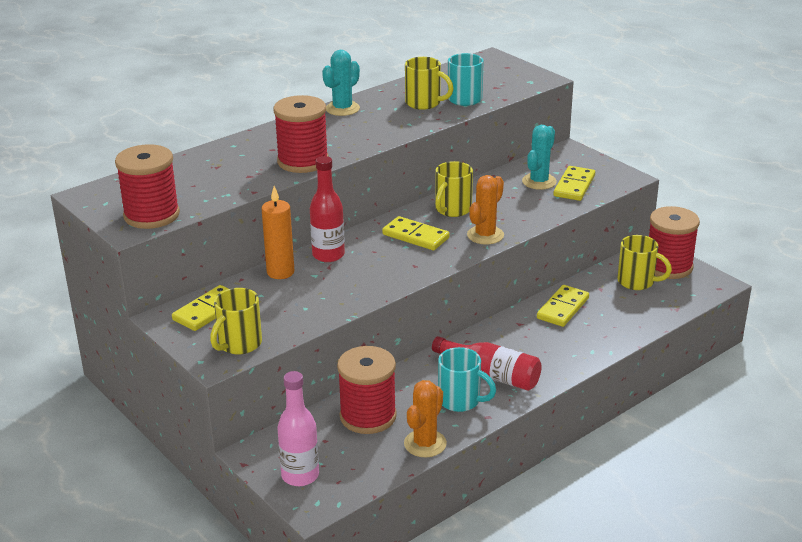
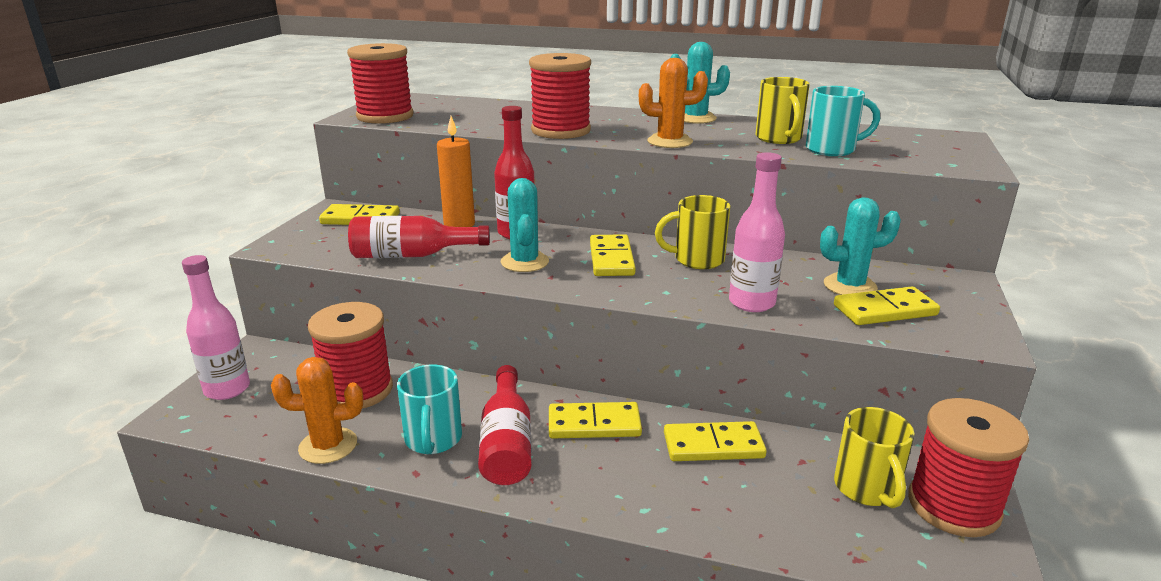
camera: 55 degrees right, 5 degrees down
yellow mug [210,288,262,354] -> none
orange cactus [467,175,504,245] -> orange cactus moved to [639,58,708,148]
none -> red bottle [348,216,490,258]
none -> turquoise cactus [501,178,549,272]
none -> yellow domino [549,402,642,439]
none -> pink bottle [729,152,785,312]

